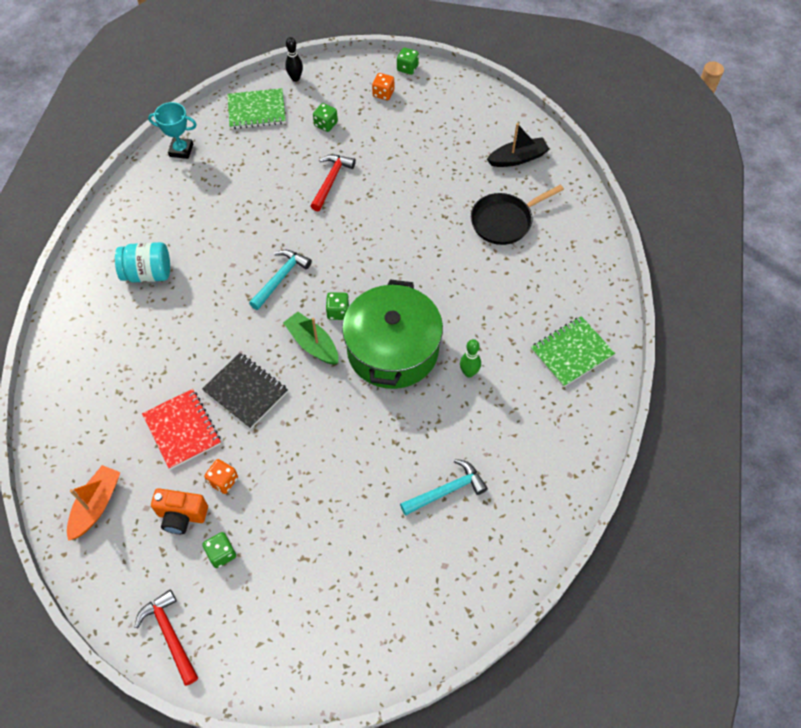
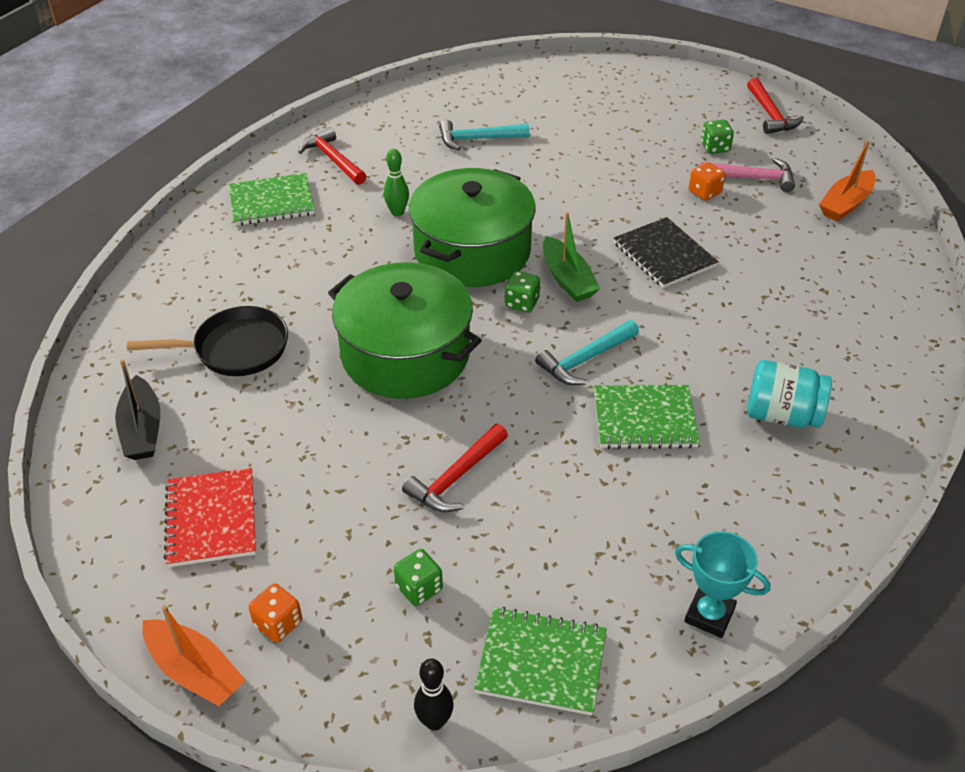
camera: 160 degrees left, 15 degrees down
red notebook [142,389,221,470] -> red notebook moved to [163,468,256,567]
orange camera [151,488,208,534] -> pink hammer [700,158,795,192]
green dice [397,47,419,75] -> orange boat [142,605,246,706]
black boat [487,123,550,167] -> black boat turned 105 degrees counterclockwise [115,359,160,460]
none -> red hammer [298,127,366,185]
none -> green pot [328,262,482,399]
none -> green notebook [594,385,700,449]

